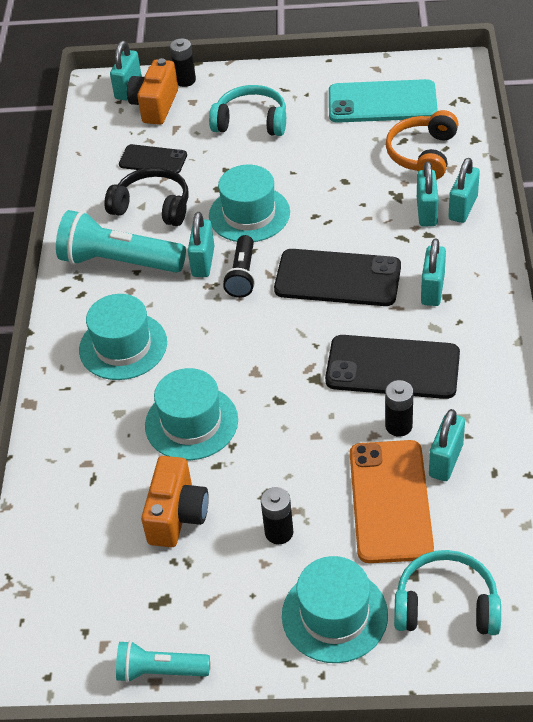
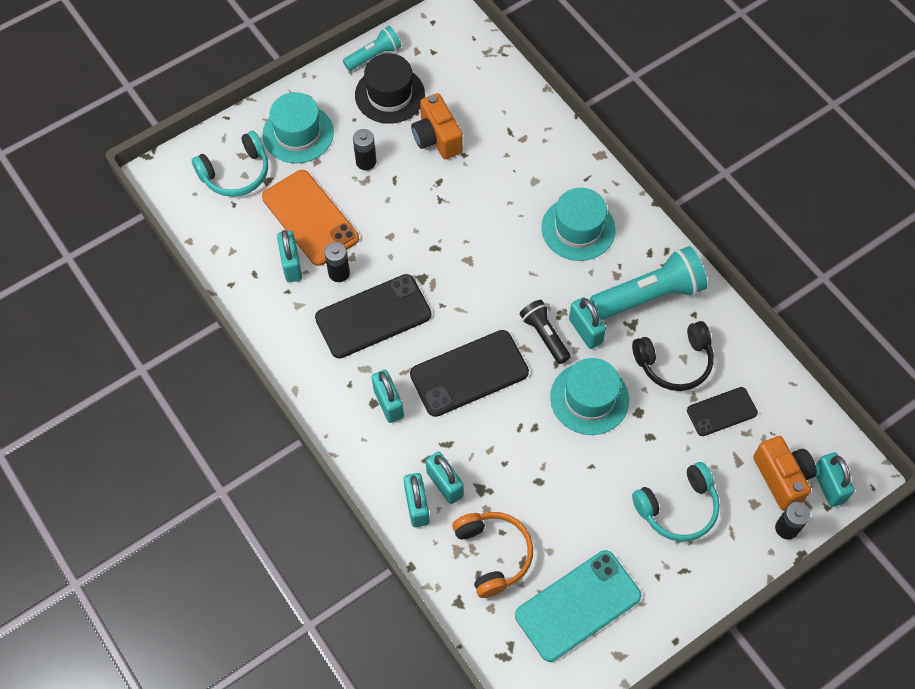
camera: 140 degrees right, 15 degrees up
turquoise hat [145,368,238,460] -> none
none -> black hat [355,53,425,124]

